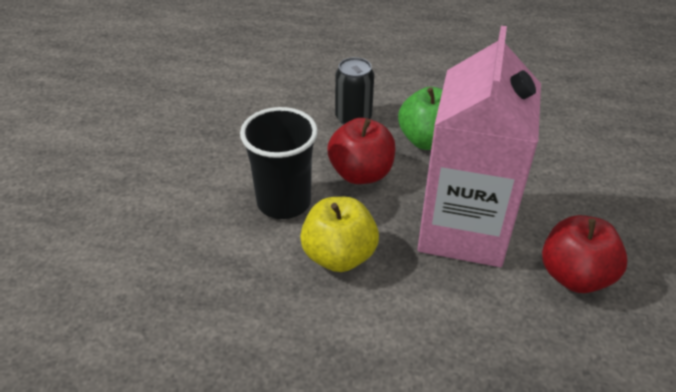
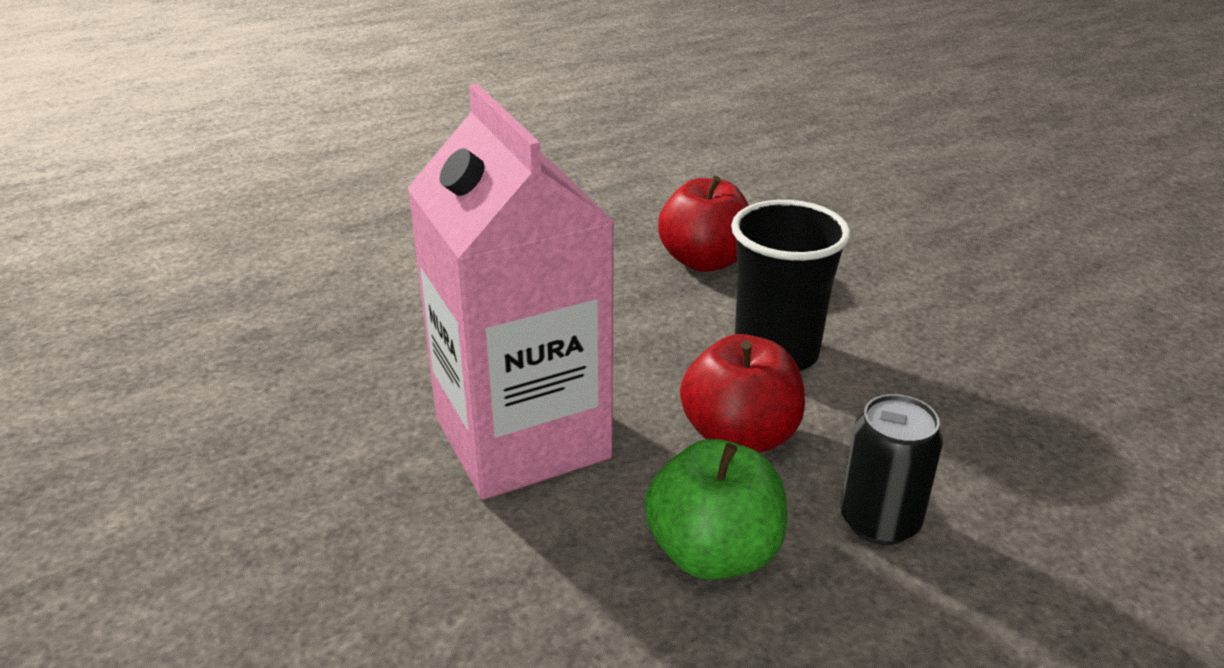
camera: 140 degrees right, 10 degrees down
yellow apple [300,197,379,272] -> none
red apple [542,215,628,293] -> red apple moved to [658,176,749,272]

